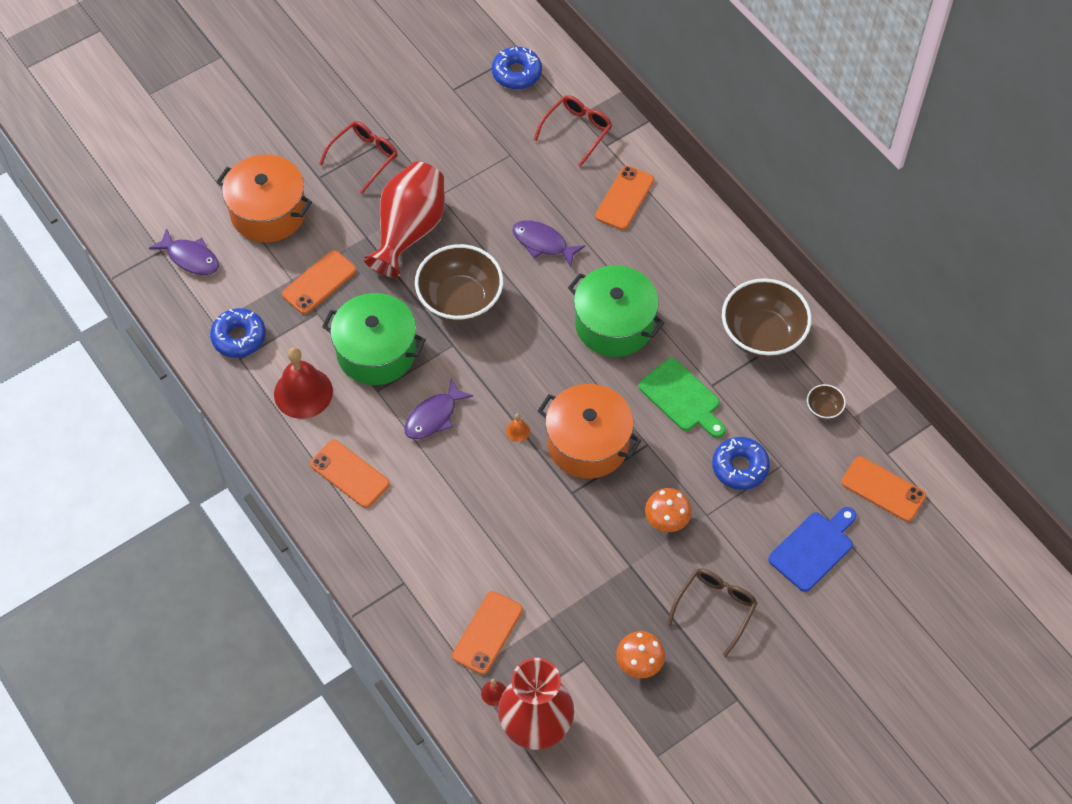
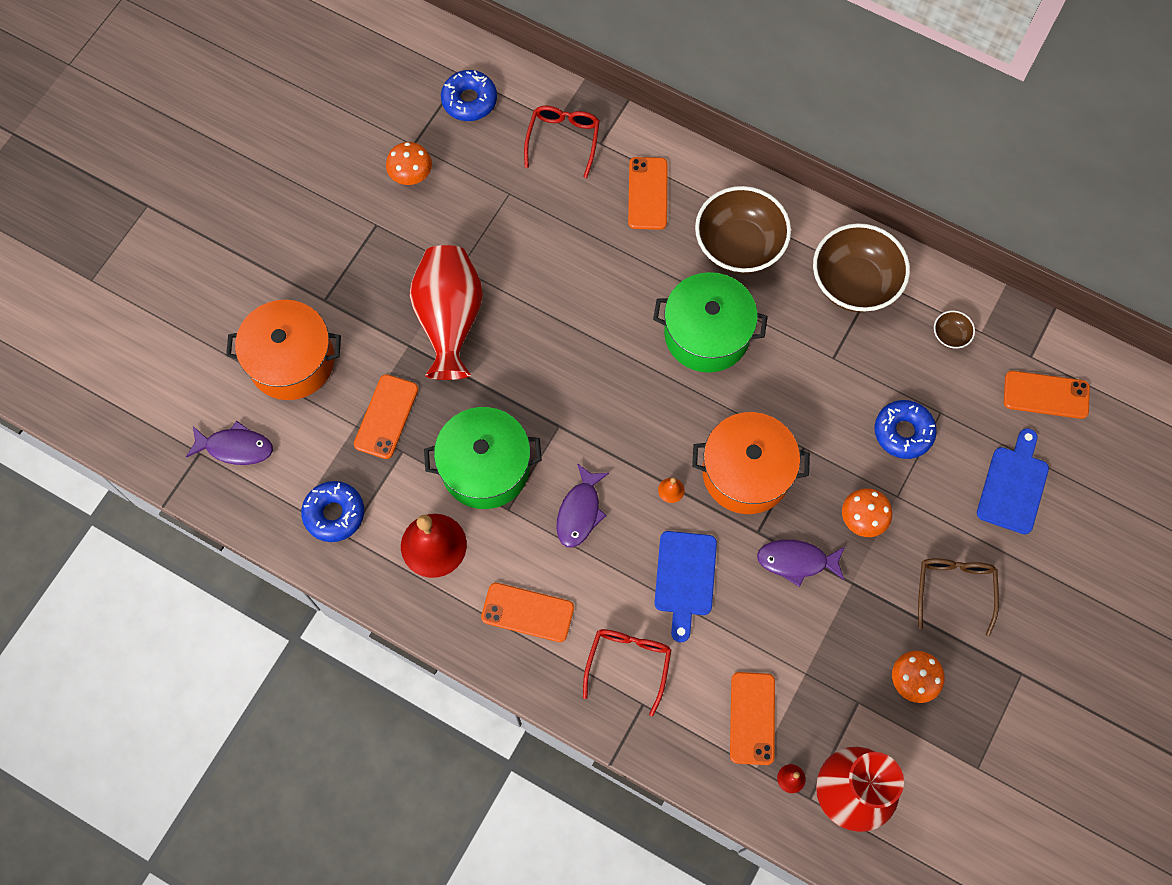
camera: 25 degrees left, 10 degrees up
red glasses [319,121,398,194] -> red glasses moved to [583,629,671,716]
brown bowl [415,244,503,322] -> brown bowl moved to [695,186,791,274]
purple fish [512,220,585,267] -> purple fish moved to [757,540,845,587]
green cutting board [638,358,726,438] -> none
none -> orange mushroom [386,142,432,185]
none -> blue cutting board [654,531,717,642]

